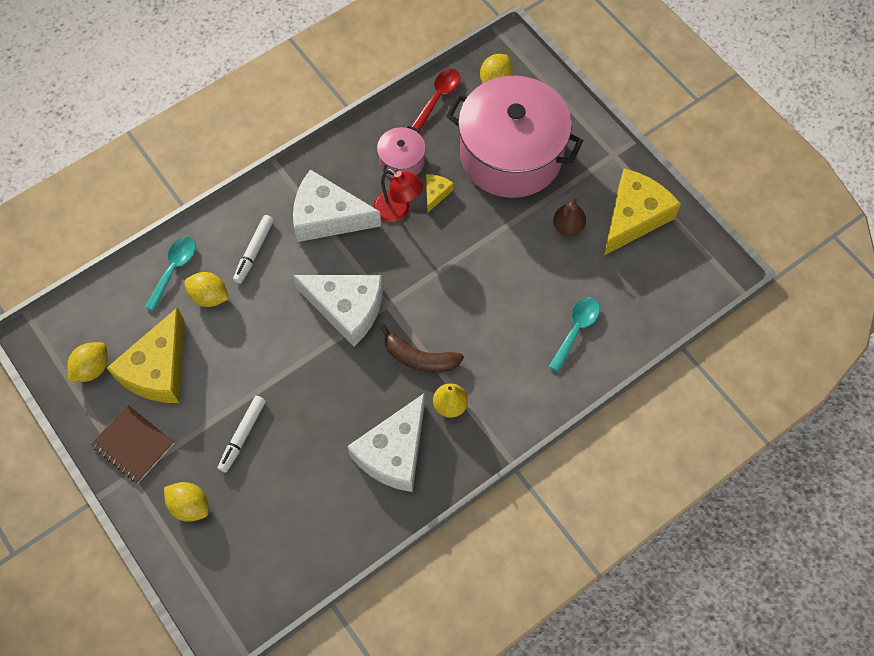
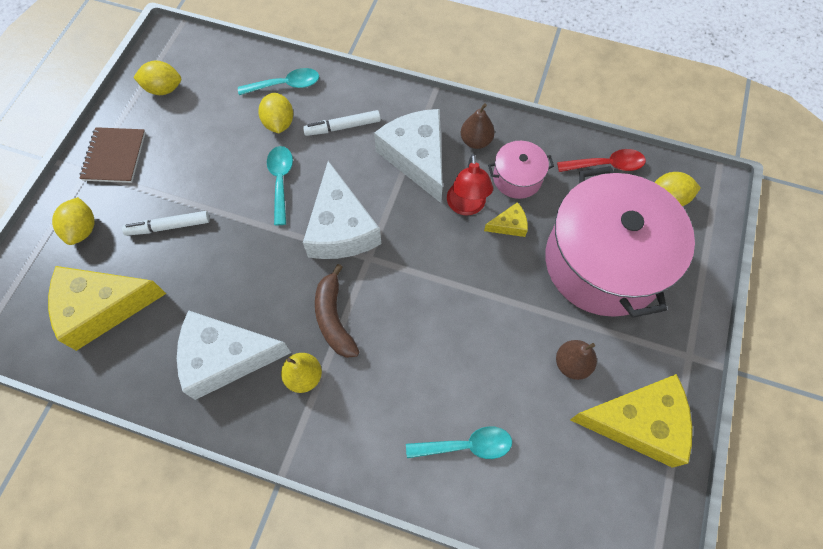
camera: 55 degrees right, 0 degrees up
yellow cheese [107,307,184,403] -> yellow cheese moved to [48,266,166,351]
none -> turquoise spoon [267,146,293,225]
none -> brown pear [461,103,495,149]

